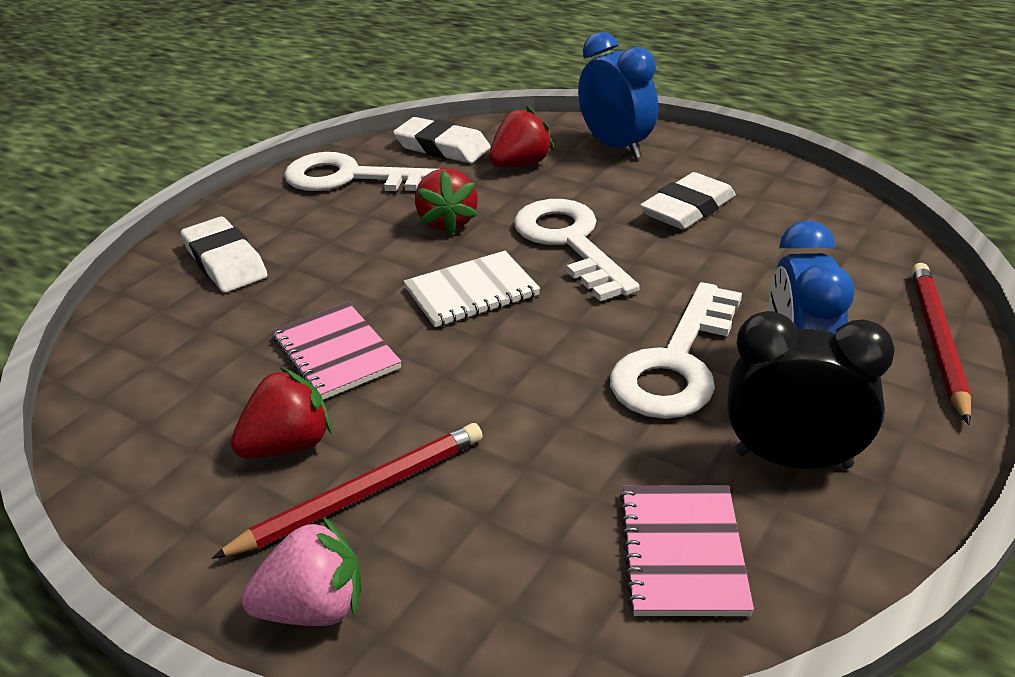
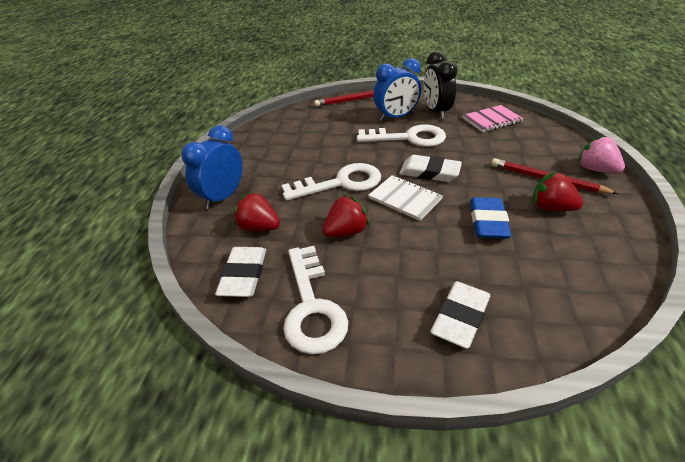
camera: 115 degrees left, 5 degrees up
pink notebook [272,302,402,400] -> blue eraser [470,197,511,239]
white key [514,199,640,301] -> white key turned 150 degrees counterclockwise [282,163,381,201]
white eraser [640,172,736,229] -> white eraser moved to [399,155,462,182]

